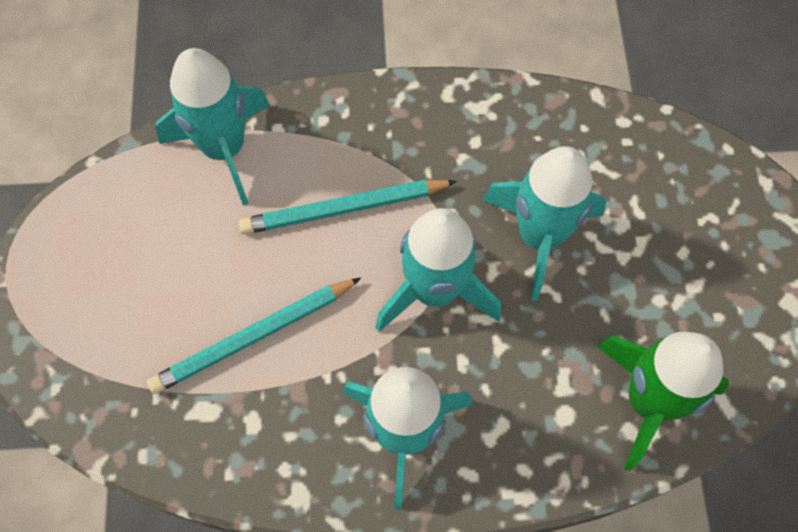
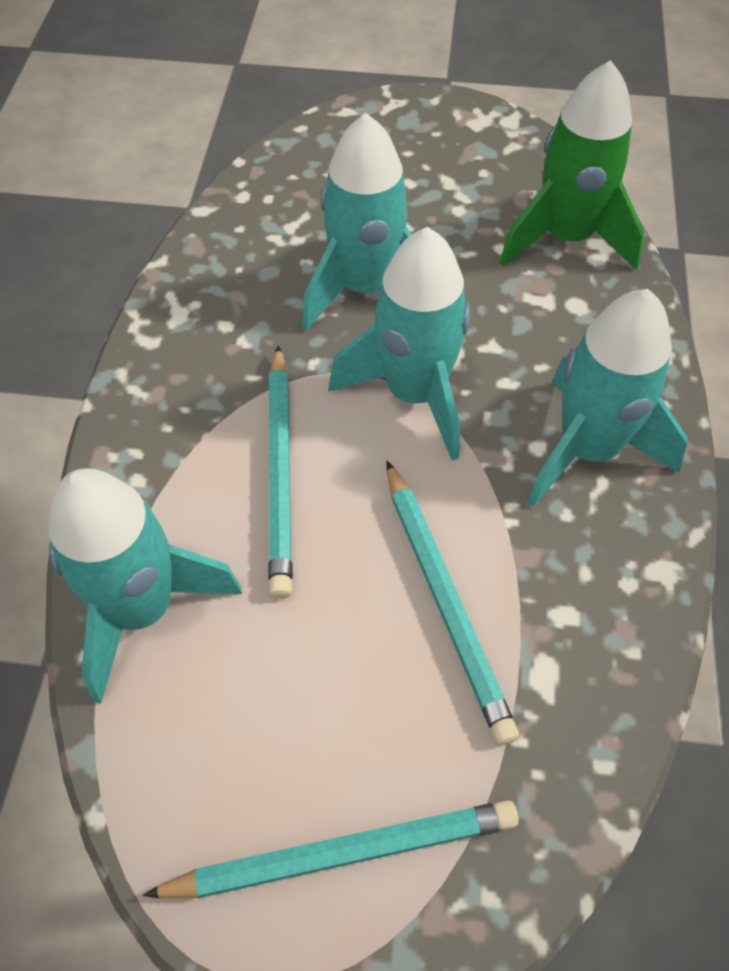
camera: 80 degrees left, 10 degrees down
none -> turquoise pencil [143,800,519,898]

